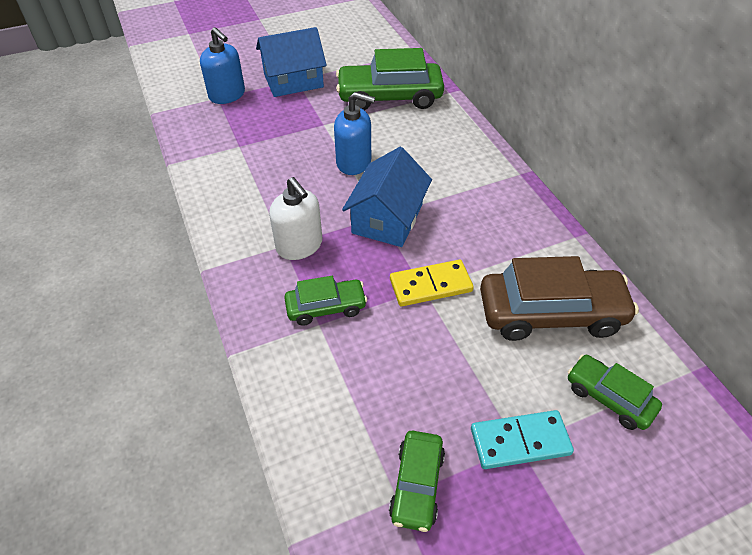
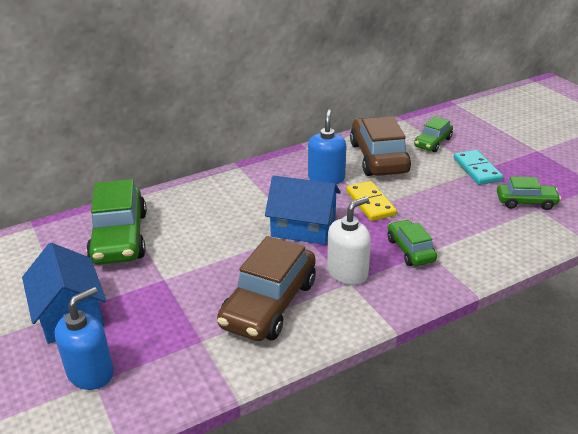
camera: 95 degrees left, 15 degrees down
blue soap dispenser [334,92,375,175] -> blue soap dispenser moved to [308,110,346,184]
none -> brown car [217,236,316,341]

